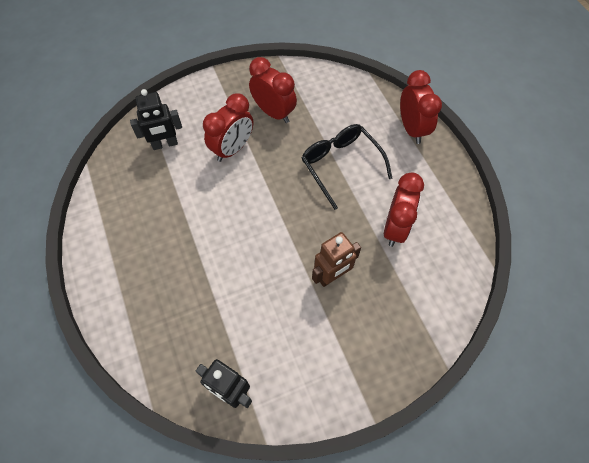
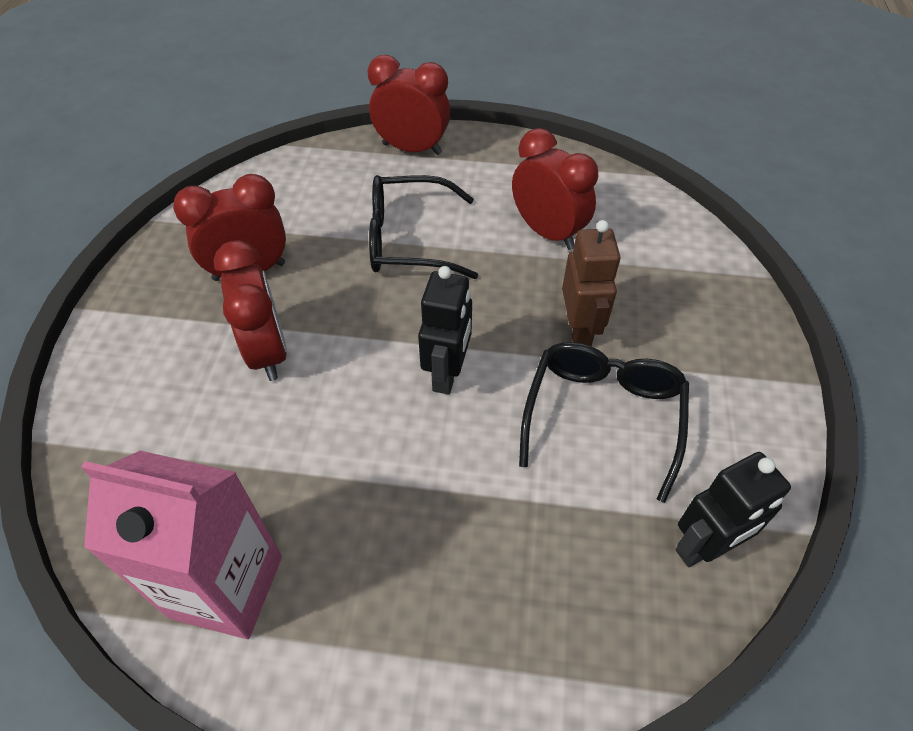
camera: 60 degrees left, 10 degrees down
black robot [130,89,182,150] -> black robot moved to [418,266,472,395]
none -> pink carton [81,451,282,639]
none -> black glasses [519,342,689,503]

